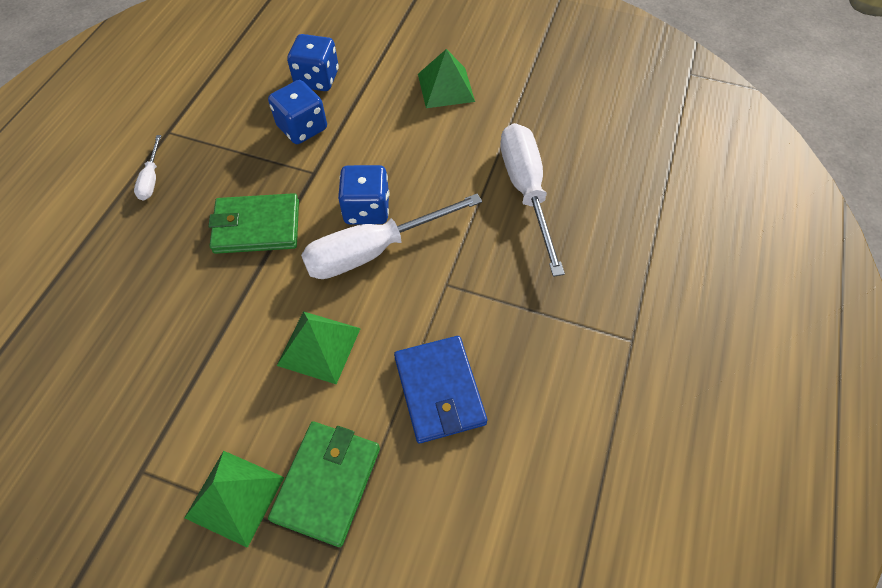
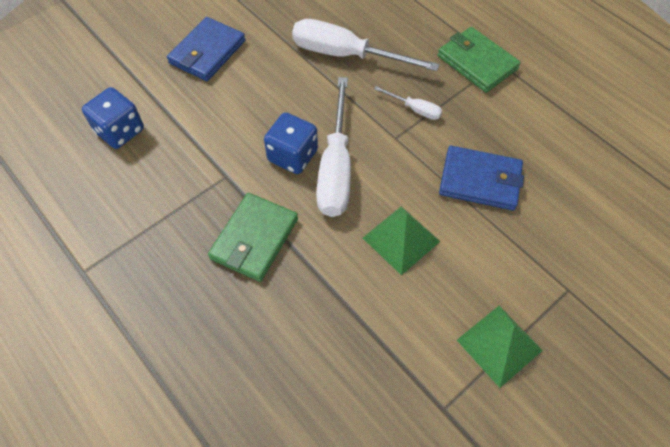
camera: 60 degrees left, 0 degrees up
white screwdriver [134,135,161,201] -> white screwdriver moved to [374,86,442,120]
blue dice [268,80,327,144] -> none
green wallet [268,421,380,547] -> green wallet moved to [438,27,521,93]
green pyramid [418,49,475,108] -> blue wallet [167,17,245,81]

